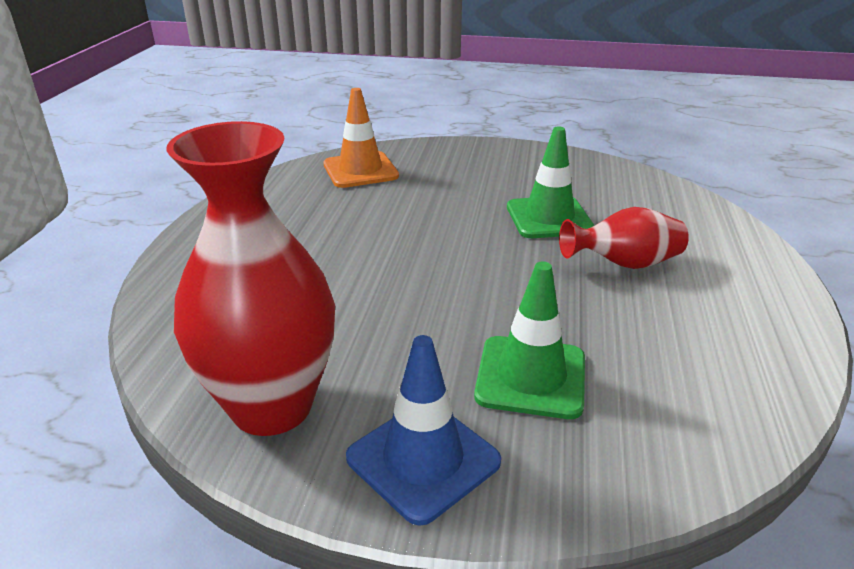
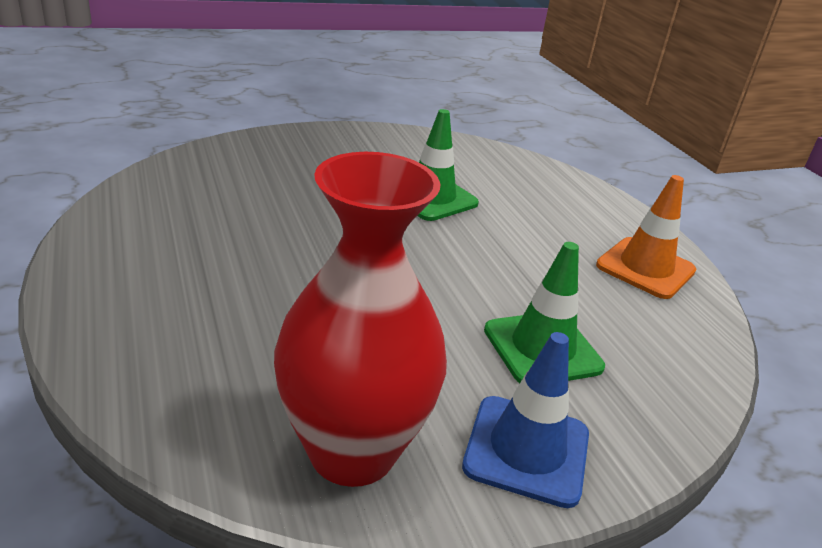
camera: 35 degrees left, 0 degrees up
orange traffic cone [323,88,399,188] -> orange traffic cone moved to [596,175,696,299]
red vase [559,207,689,269] -> none

